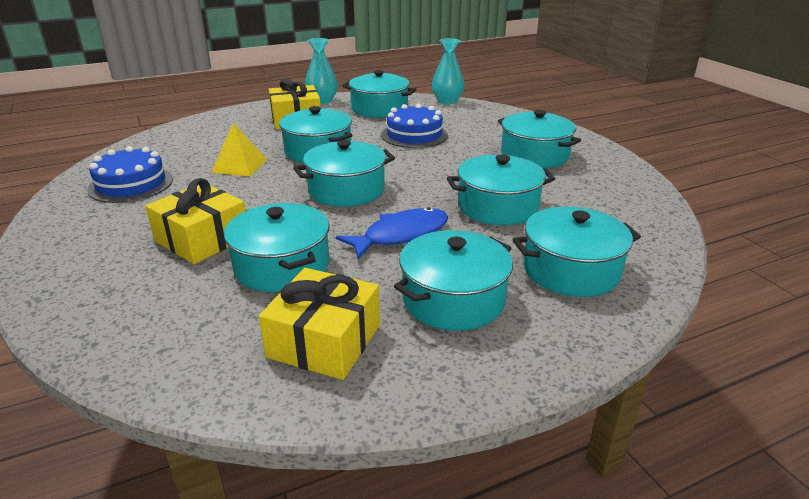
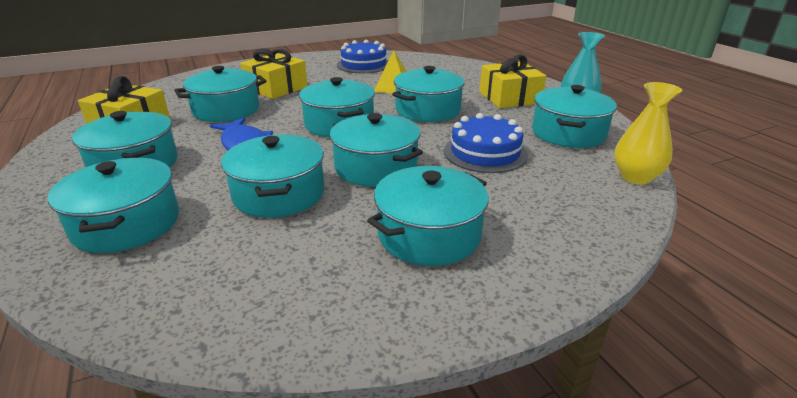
camera: 90 degrees right, 0 degrees up
turquoise vase [432,38,465,105] -> yellow vase [614,82,682,184]
none -> turquoise pot [330,113,423,187]

